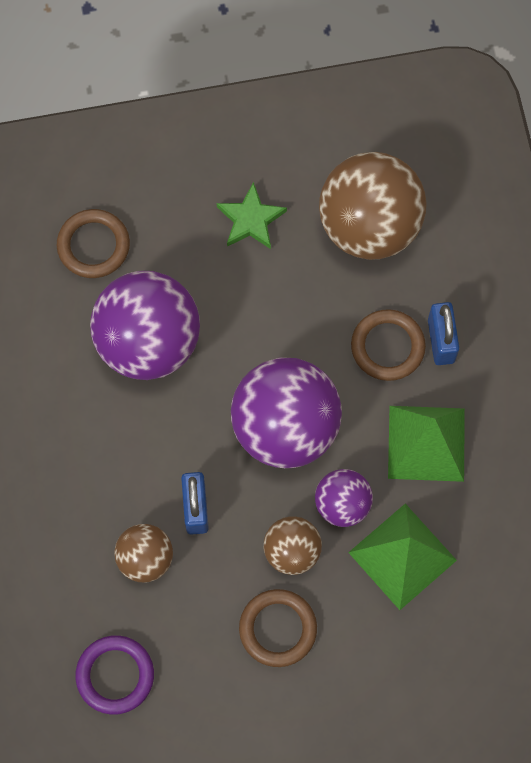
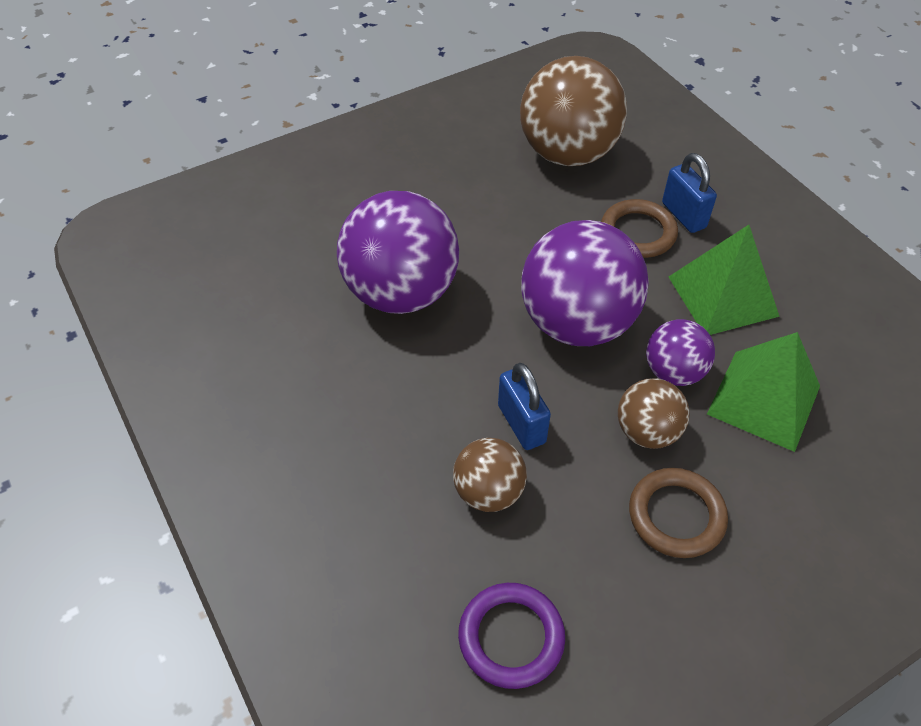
camera: 20 degrees left, 20 degrees down
brown ring [57,209,130,278] -> none
green star [217,182,287,249] -> none

